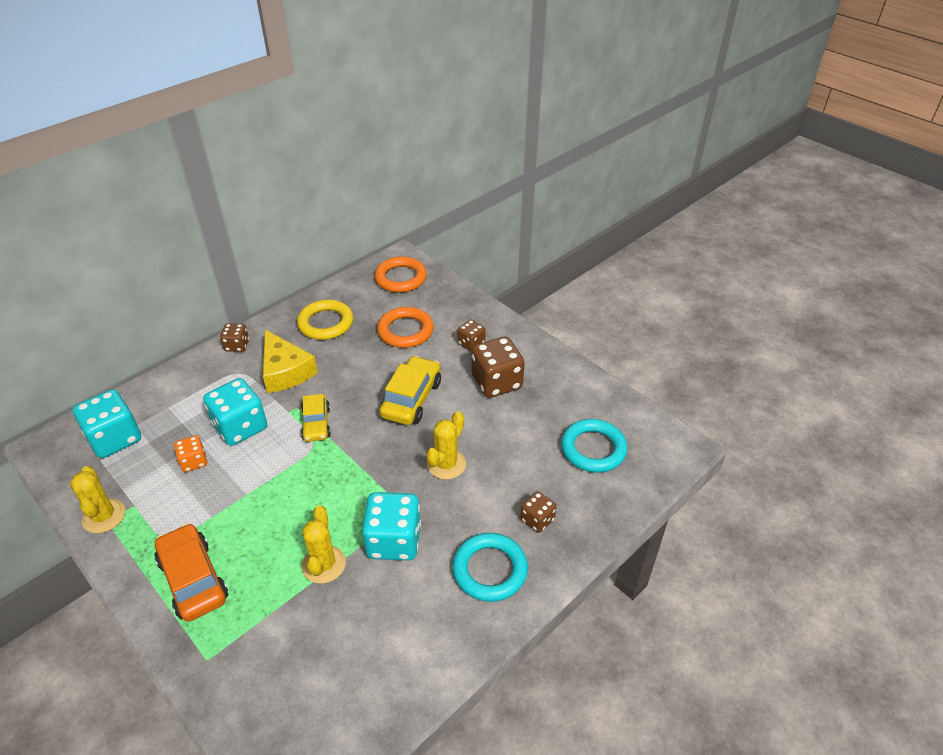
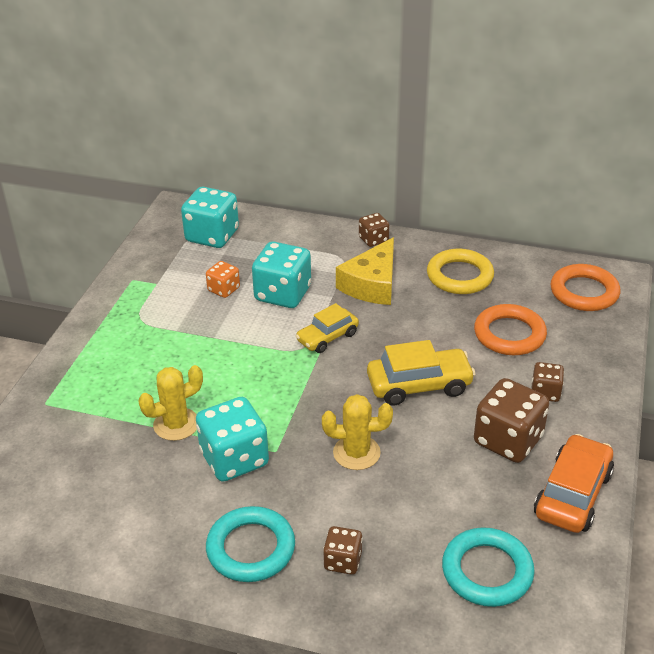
camera: 60 degrees right, 5 degrees down
yellow cactus [70,466,125,533] -> none
orange car [155,523,228,622] -> orange car moved to [534,434,614,533]

